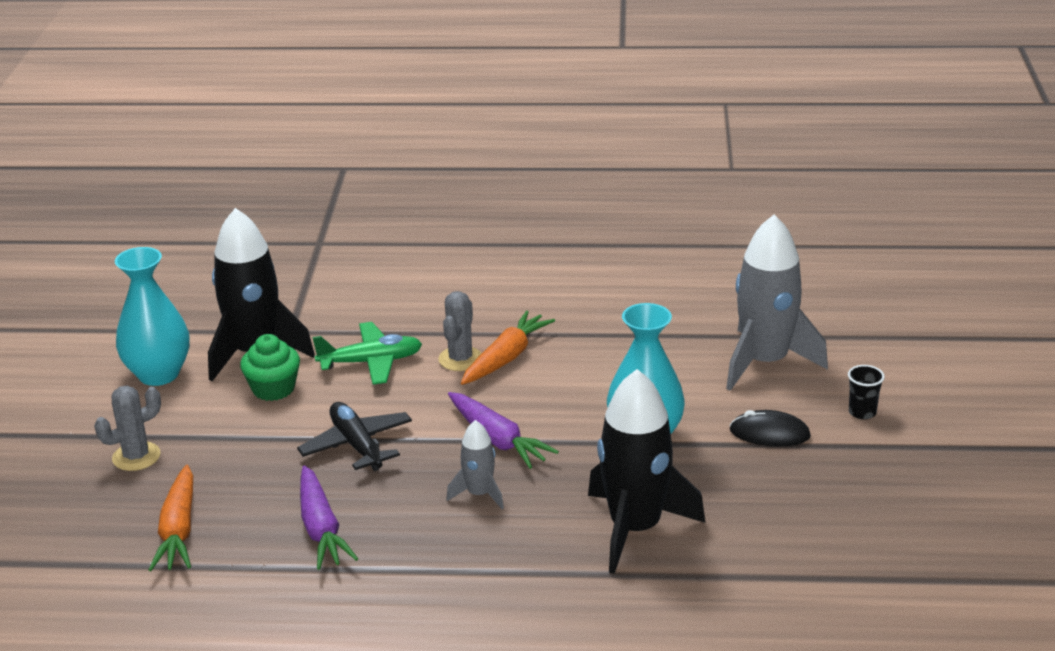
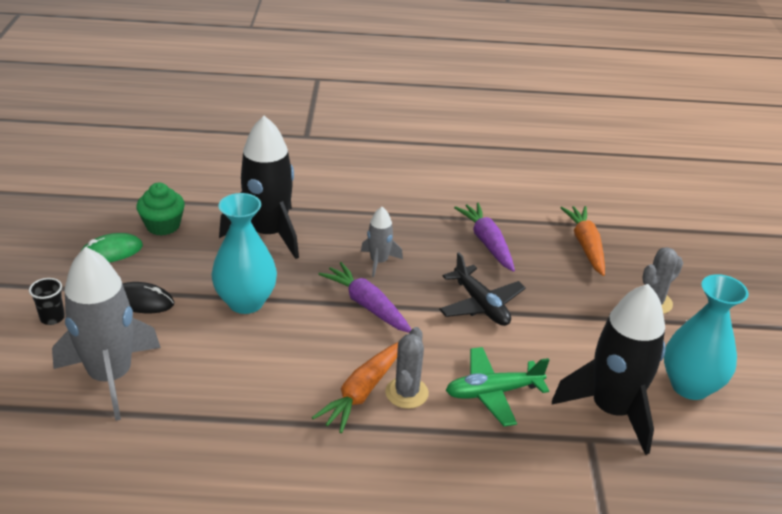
camera: 175 degrees right, 5 degrees up
green cupcake [240,334,300,401] -> green cupcake moved to [137,183,185,236]
none -> green mouse [80,233,143,263]

